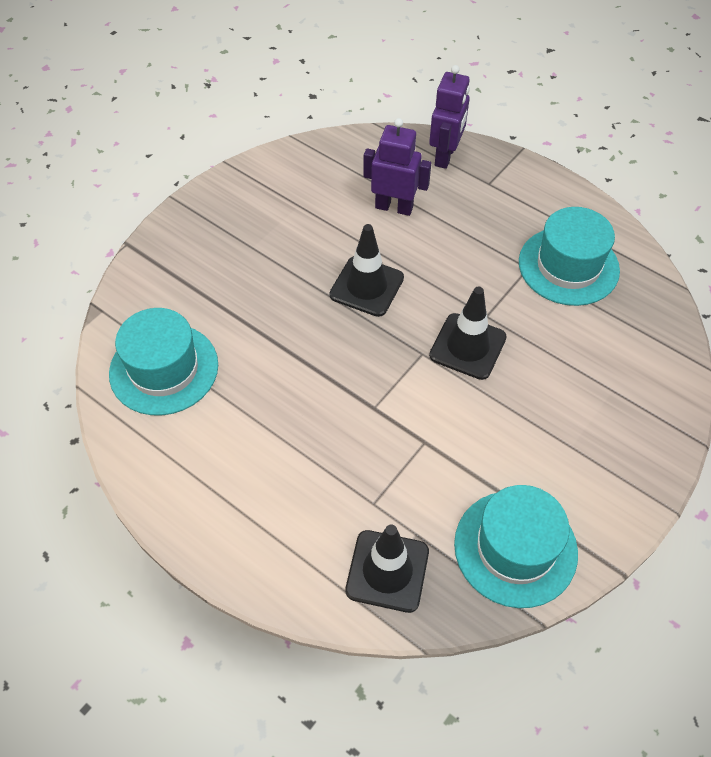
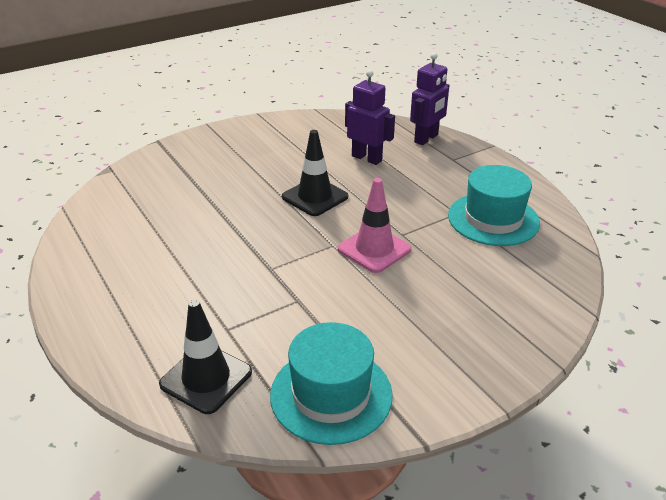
camera: 20 degrees right, 20 degrees down
turquoise hat [109,308,218,415] -> none
black traffic cone [429,286,507,380] -> pink traffic cone [338,178,412,273]

